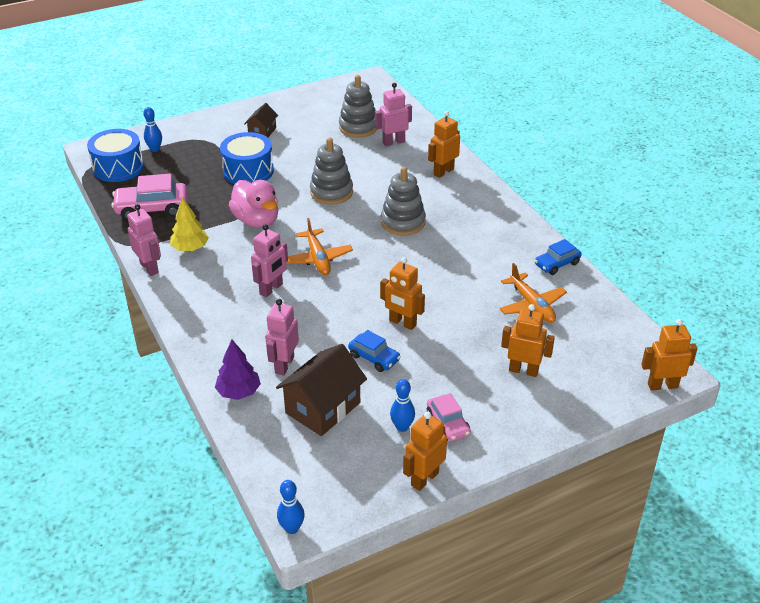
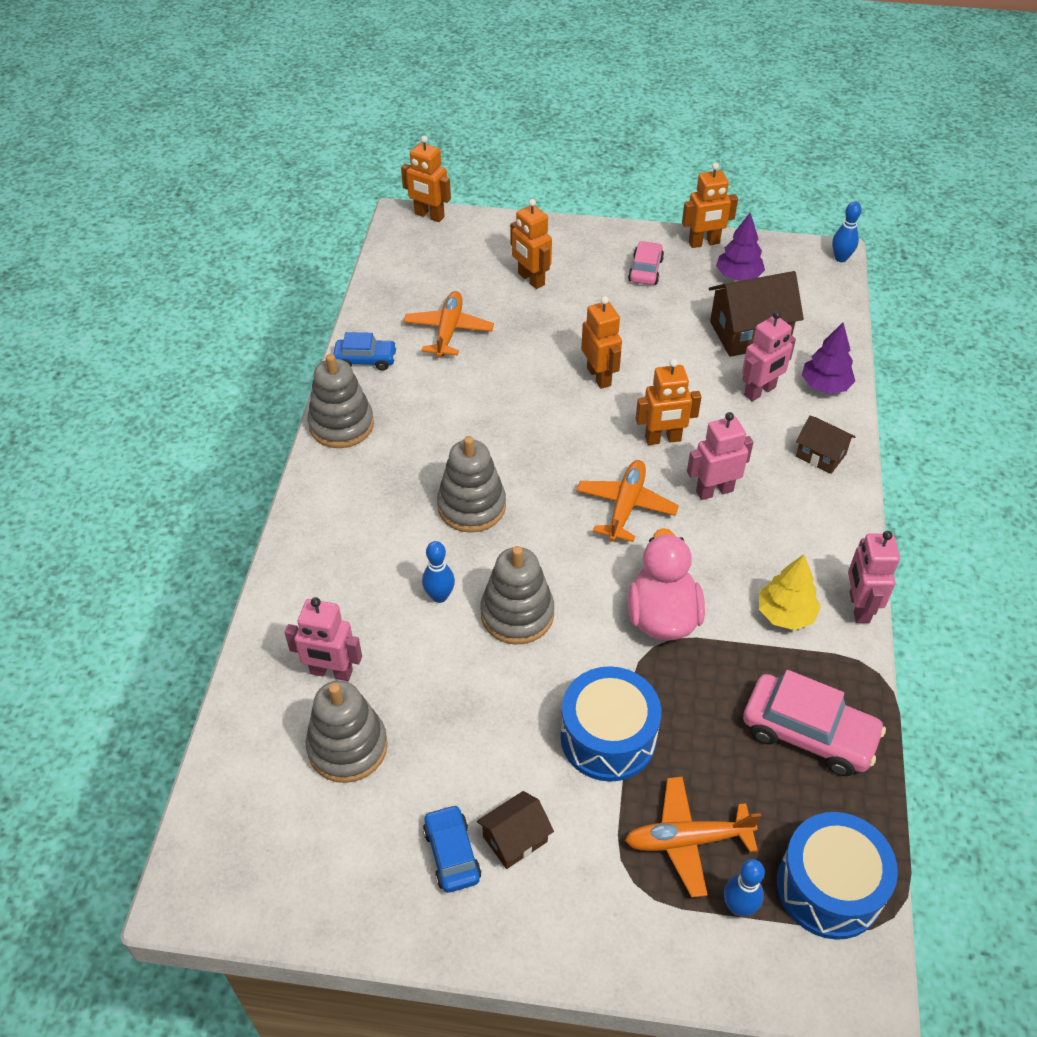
camera: 145 degrees left, 10 degrees up
blue car [348,330,401,372] -> blue car moved to [423,804,481,893]
blue bowling pin [390,379,415,432] -> blue bowling pin moved to [422,541,455,603]
orange robot [428,111,460,178] -> orange robot moved to [636,359,701,445]
none -> grey stacking toy [308,354,374,448]
none -> orange plane [625,777,761,898]
none -> purple tree [716,213,765,281]
none -> brown house [796,416,856,474]

